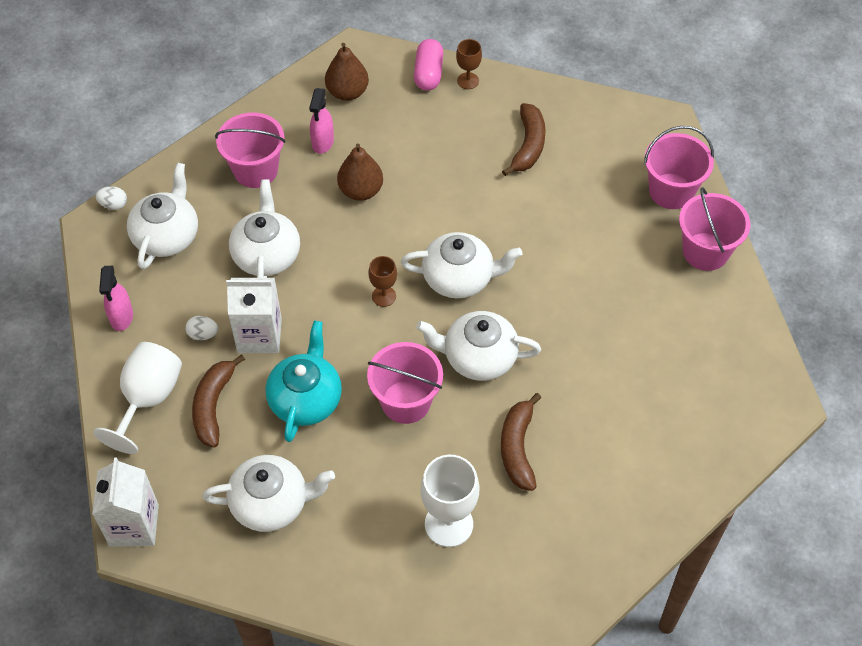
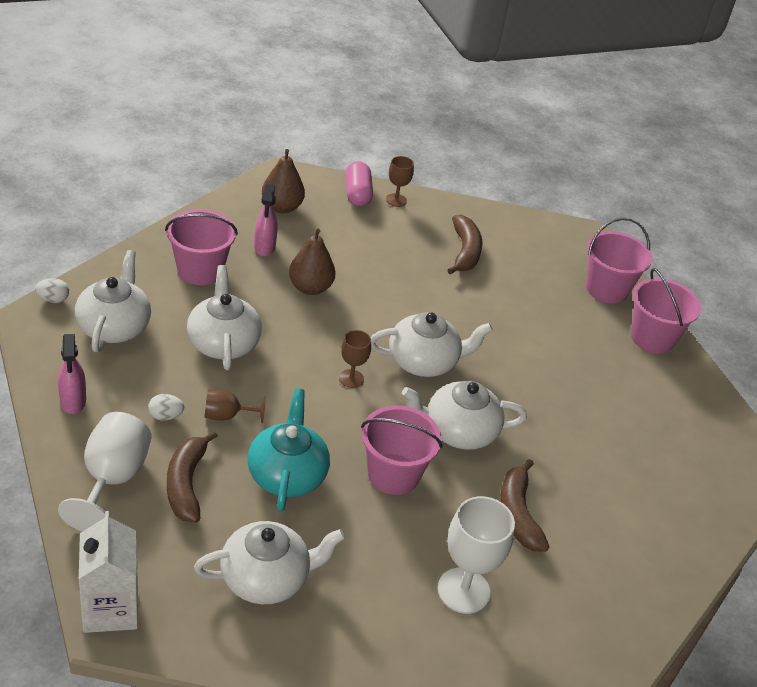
camera: 15 degrees left, 15 degrees down
white carton [226,278,282,353] -> brown goblet [204,390,266,423]

